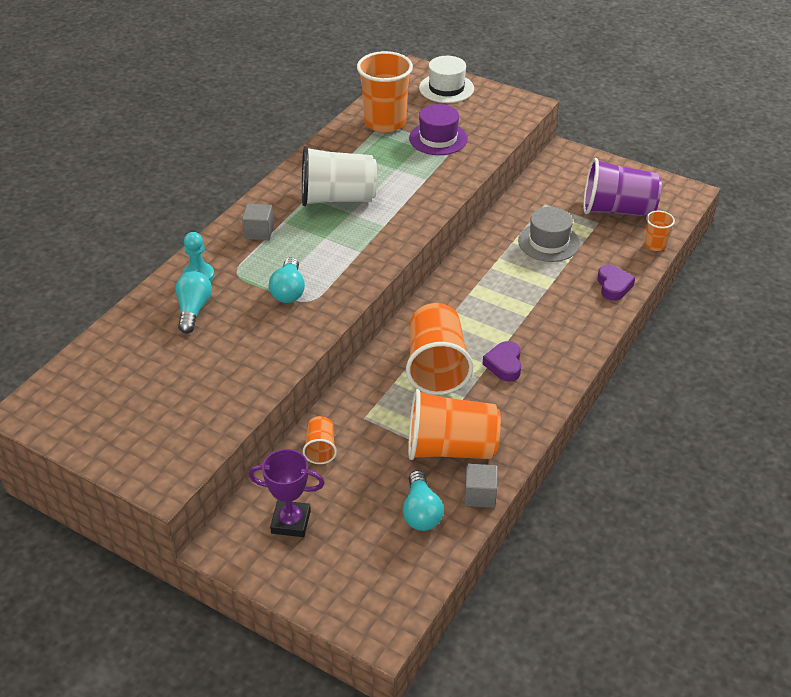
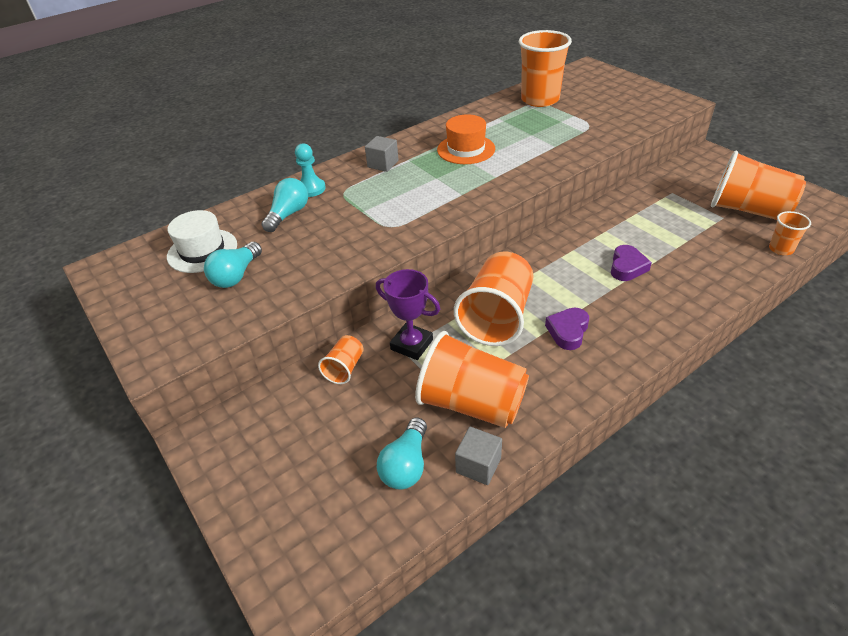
camera: 25 degrees right, 0 degrees up
purple trophy [248,449,325,537] -> purple trophy moved to [376,269,440,360]
turquoise light bulb [269,257,305,303] -> turquoise light bulb moved to [204,242,262,288]
white cup [302,146,377,206] -> orange hat [437,114,495,164]
purple hat [409,104,468,155] -> none
white hat [419,56,474,103] -> white hat moved to [167,210,237,273]
grey hat [518,207,580,262] -> none
purple cup [583,158,662,217] -> orange cup [711,151,806,220]
purple heart [597,265,635,301] -> purple heart moved to [611,245,652,281]

